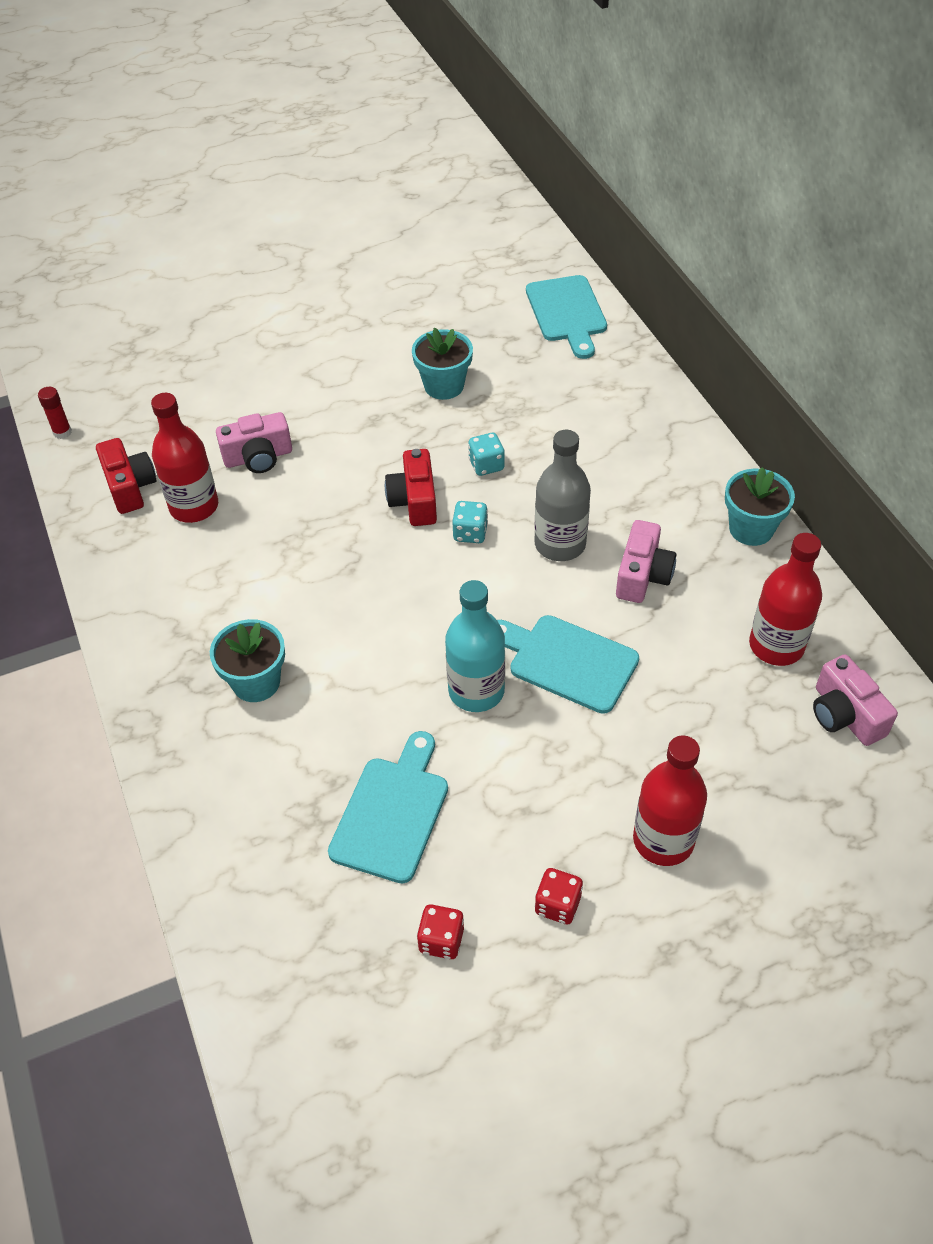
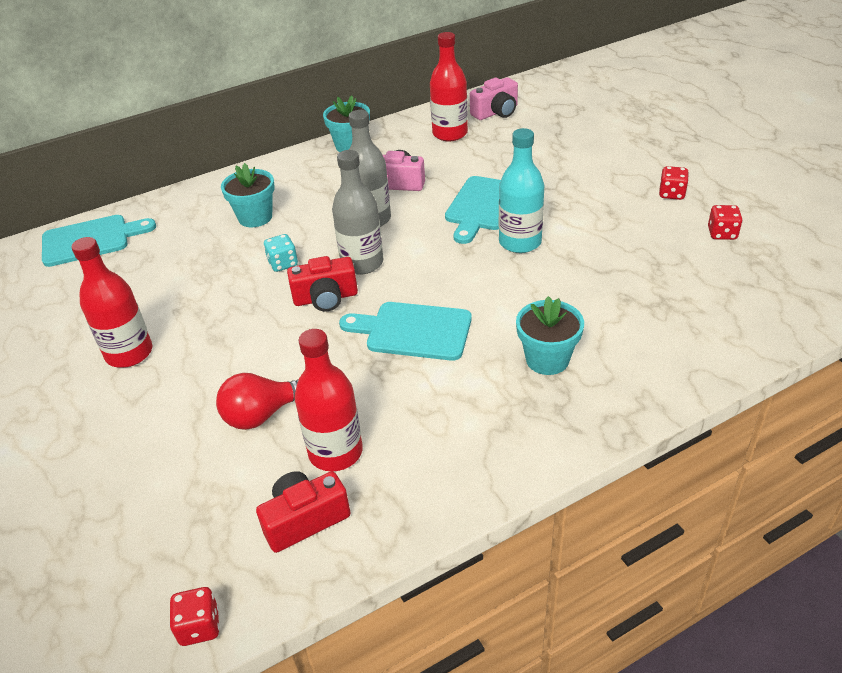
camera: 95 degrees left, 10 degrees down
red glue stick [38,387,72,439] -> red dice [169,587,220,646]
pink camera [216,412,292,473] -> red light bulb [216,373,299,430]
turquoise cutting board [328,731,448,884] -> turquoise cutting board moved to [339,302,472,361]
turquoise flower pot [412,328,473,400] -> turquoise flower pot moved to [221,163,275,227]
turquoise dice [452,501,488,543] -> grey bottle [332,150,383,275]
red bottle [633,736,707,866] -> red bottle moved to [72,237,152,368]

